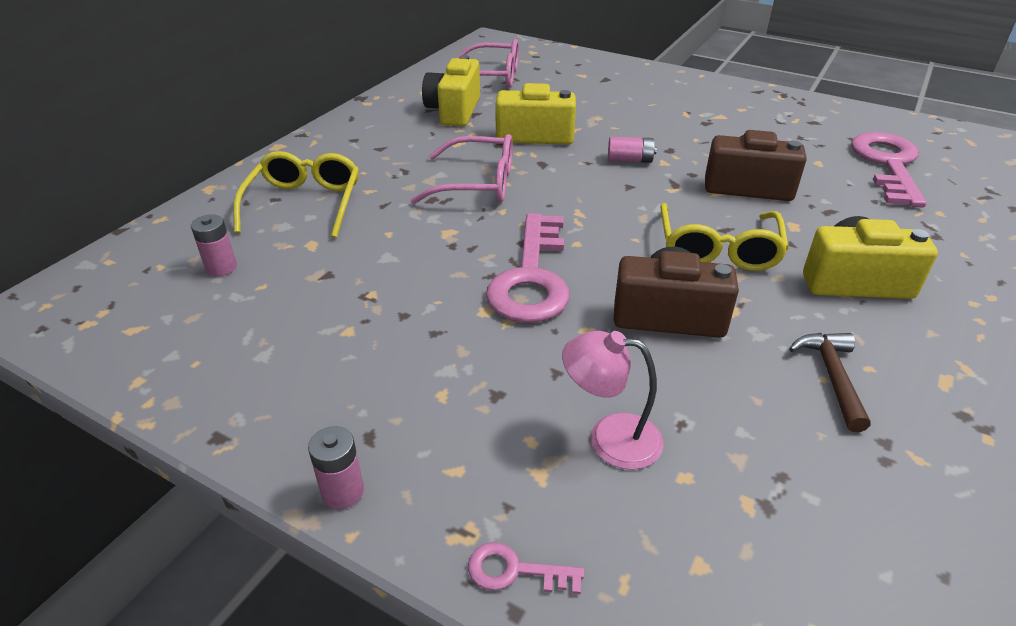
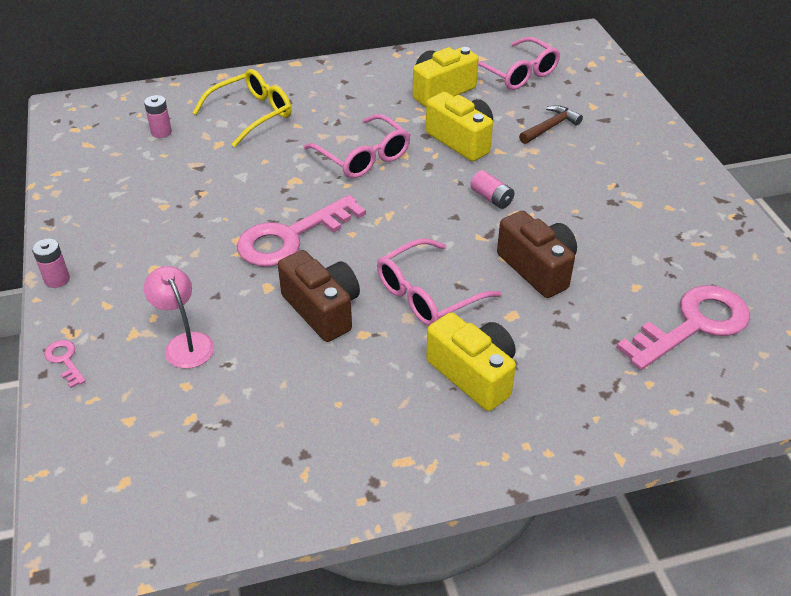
camera: 45 degrees right, 5 degrees up
yellow glasses [660,203,789,271] -> pink glasses [377,238,502,326]
brown hammer [789,333,871,432] -> brown hammer moved to [519,105,583,144]

